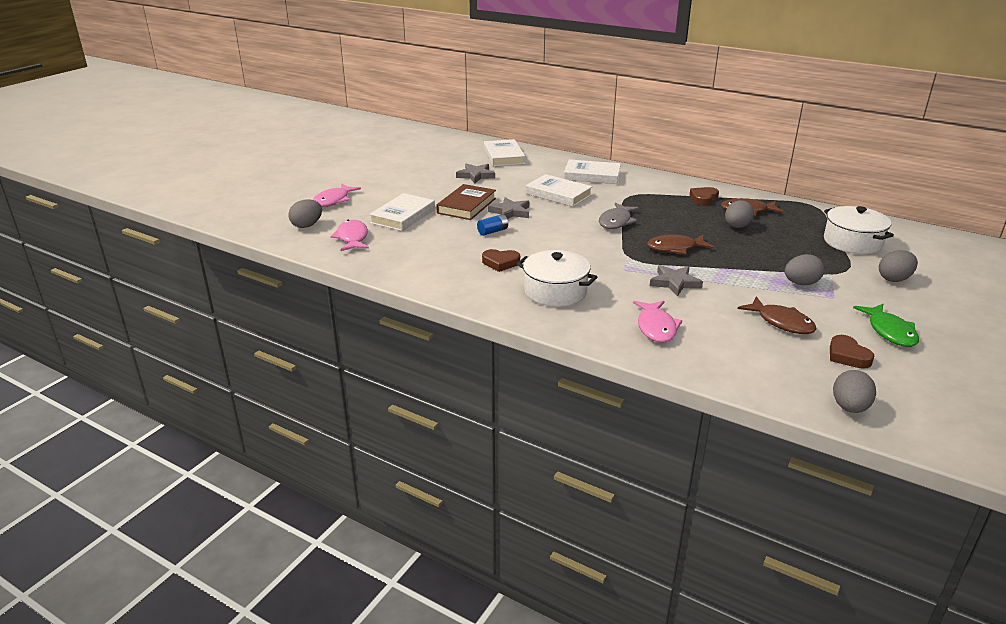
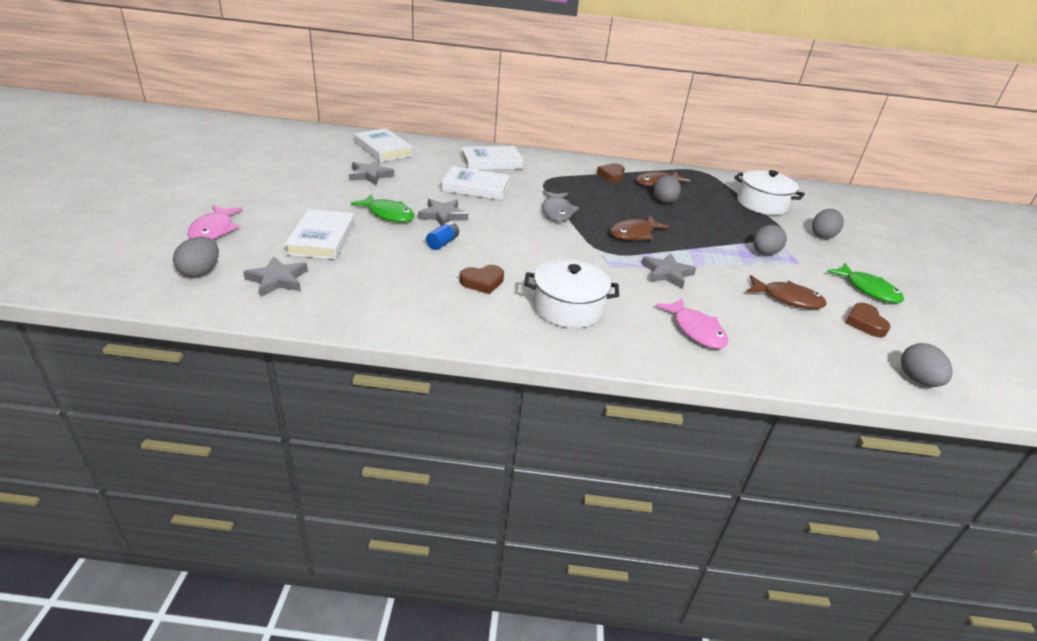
camera: 30 degrees left, 5 degrees up
pink fish [330,220,369,251] -> grey star [243,256,308,297]
brown book [436,184,496,220] -> green fish [351,194,415,223]
brown heart [830,335,874,369] -> brown heart turned 45 degrees clockwise [845,303,891,337]

